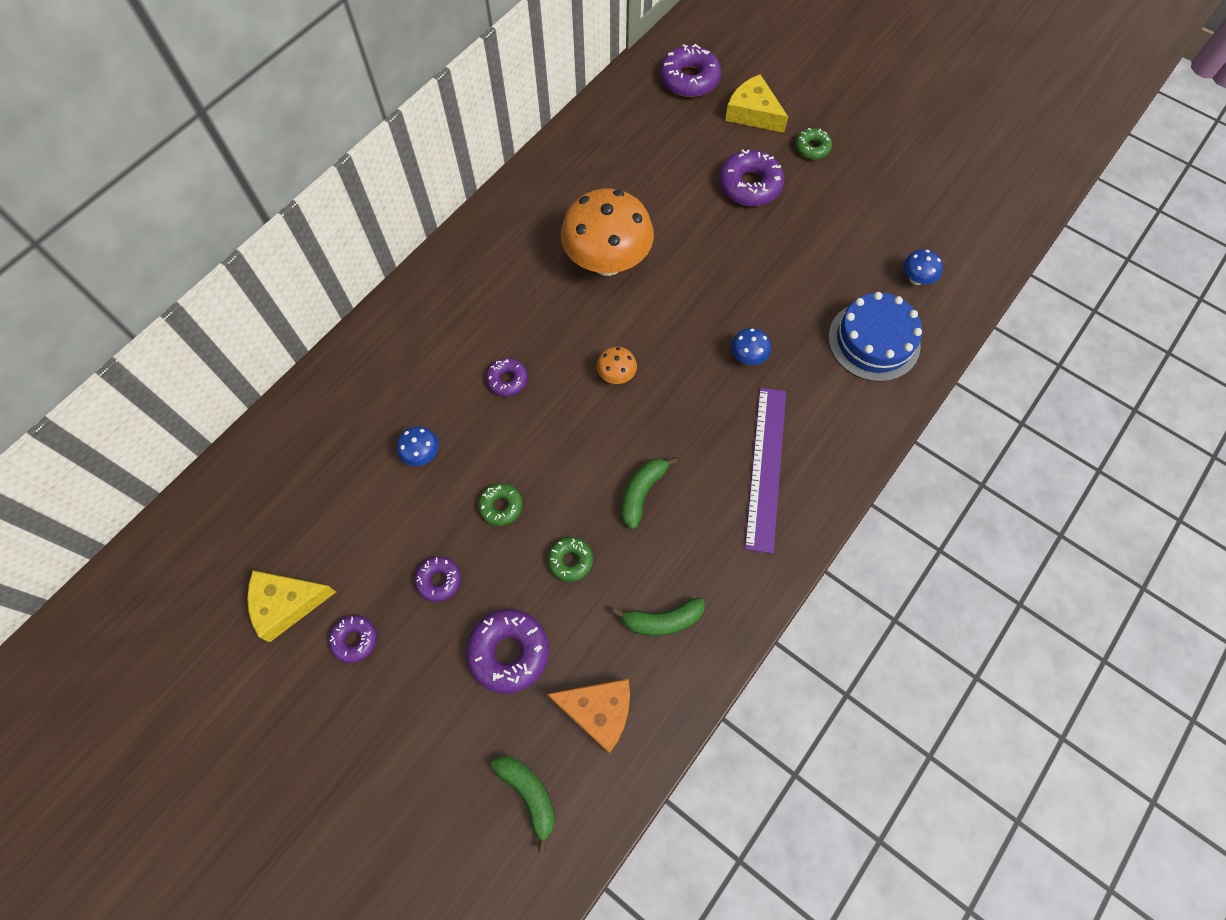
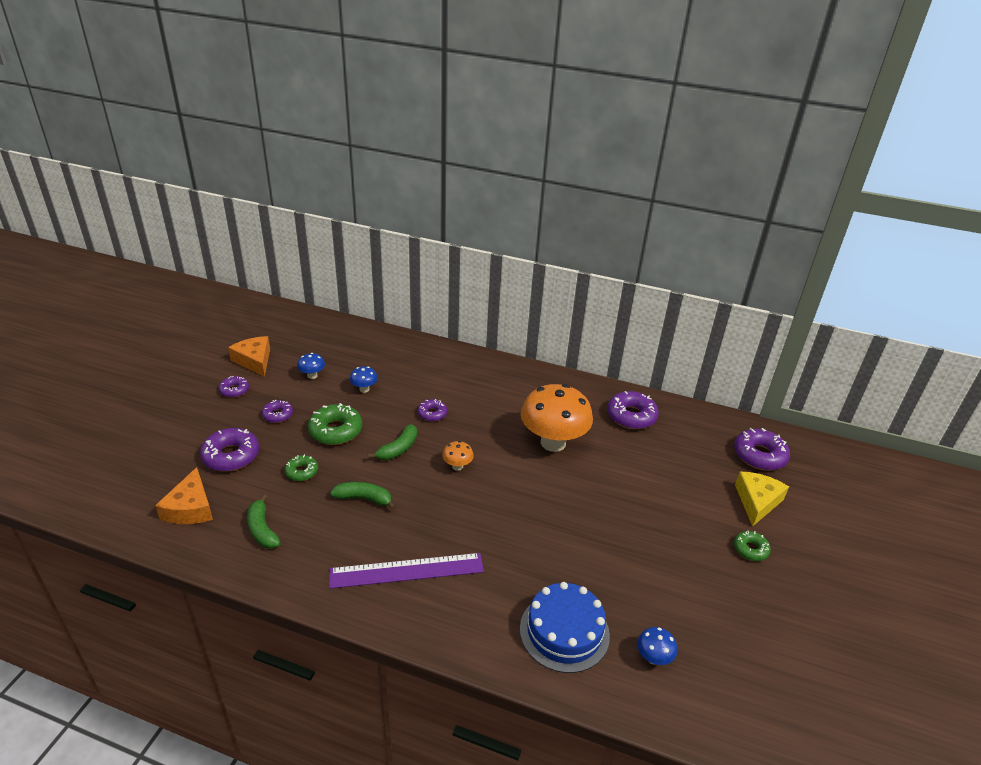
camera: 70 degrees right, 30 degrees down
yellow cheese [247,571,336,642] -> orange cheese [228,336,270,377]
green donut [478,483,523,526] -> green donut [308,403,362,445], size x1.74
green banana [490,756,555,852] -> green banana moved to [368,424,417,460]
purple donut [719,149,784,206] -> purple donut moved to [607,391,659,429]
blue mushroom [731,328,771,365] -> blue mushroom moved to [297,353,325,379]

